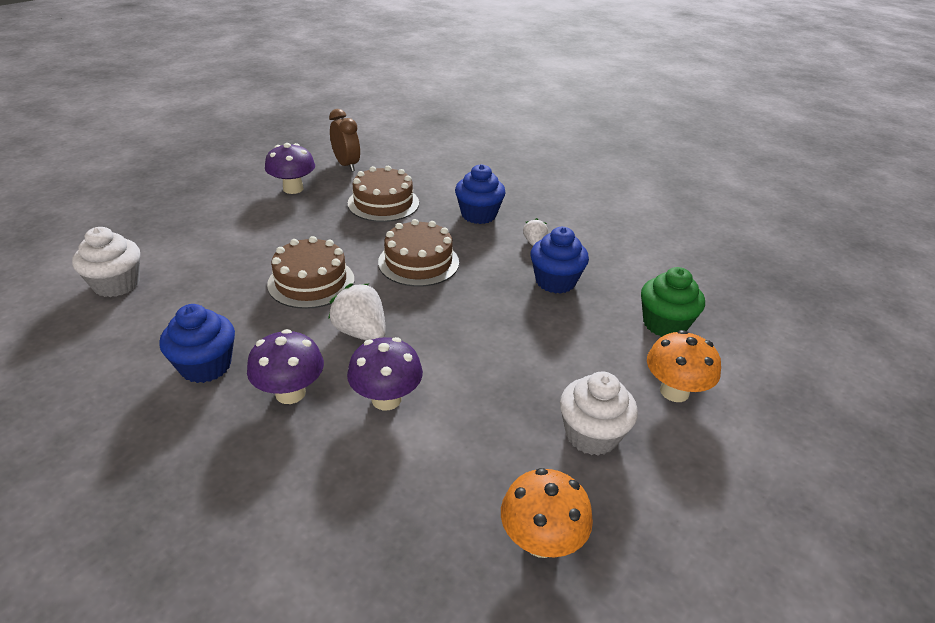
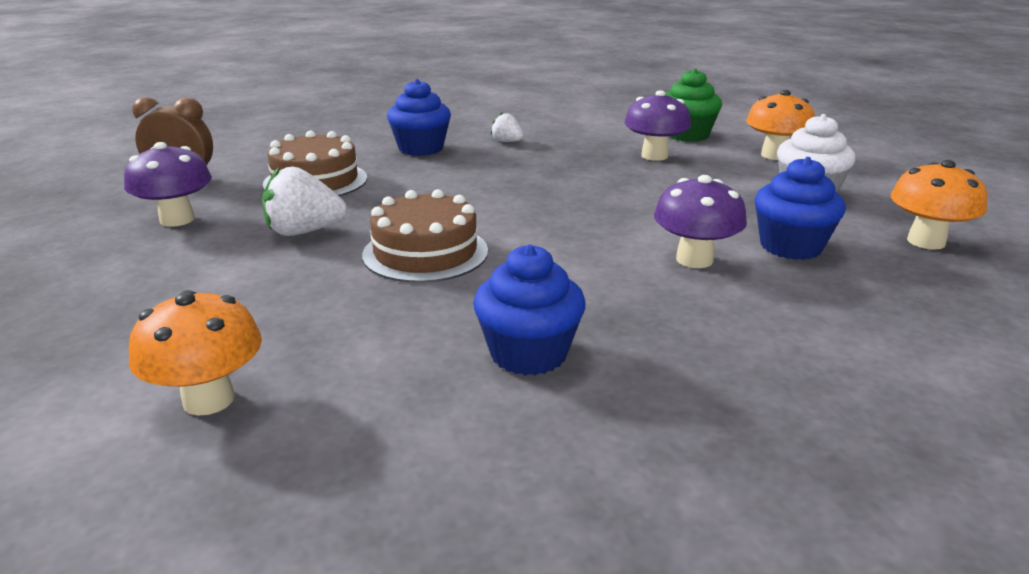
camera: 55 degrees left, 10 degrees down
white cupcake [72,227,140,297] -> orange mushroom [129,290,262,416]
purple mushroom [247,329,324,404] -> purple mushroom moved to [624,90,691,161]
white strawberry [328,283,386,340] -> white strawberry moved to [262,166,347,236]
brown cake [378,219,459,287] -> none
blue cupcake [531,227,589,294] -> blue cupcake moved to [754,157,846,260]

